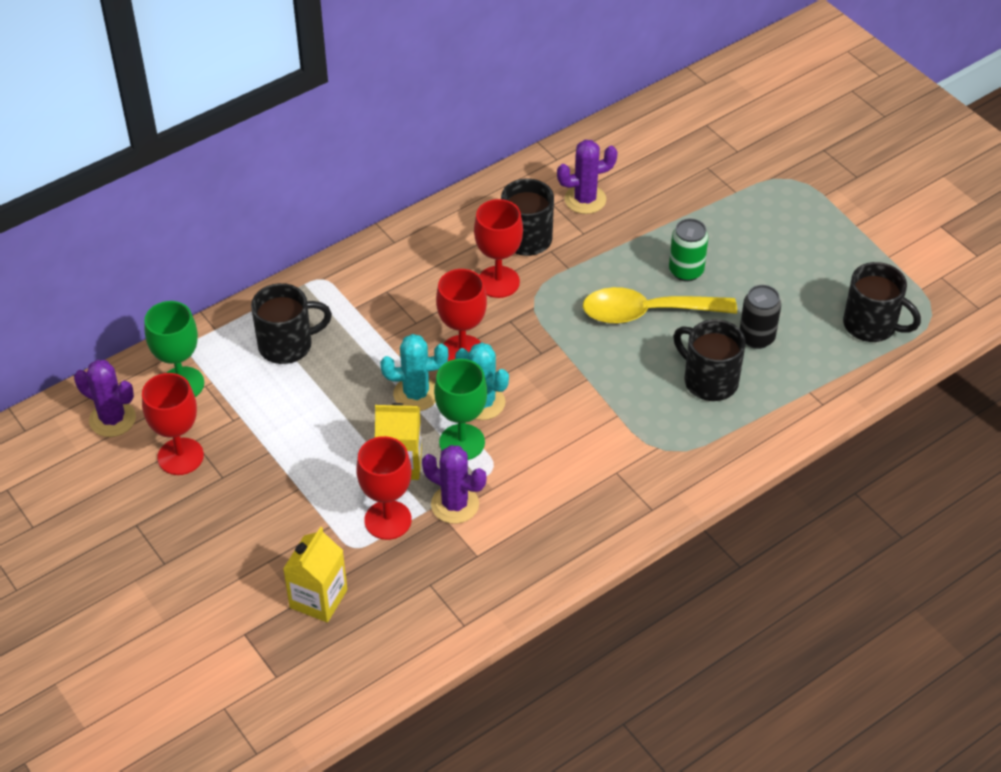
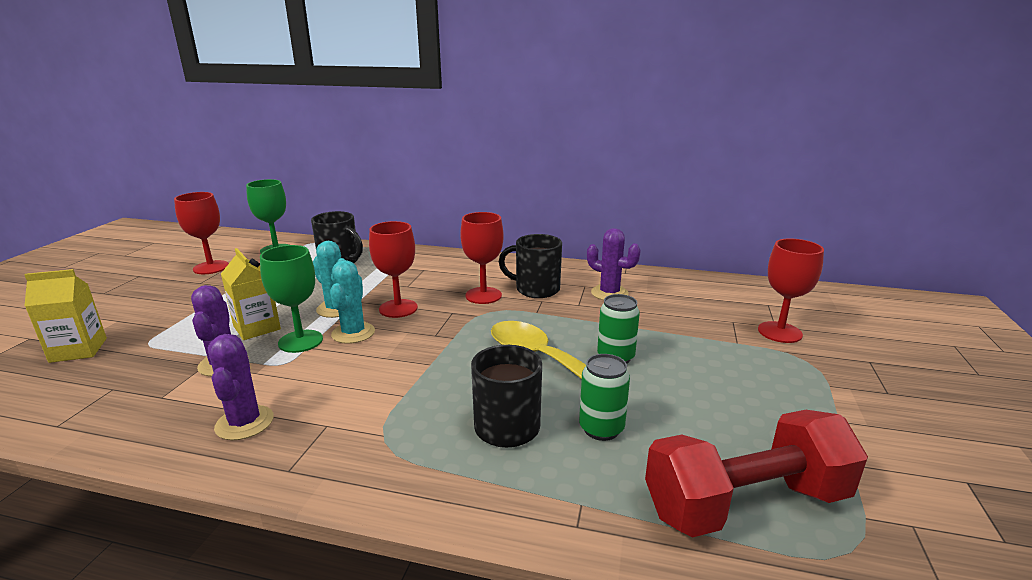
camera: 50 degrees right, 25 degrees down
purple cactus [74,360,136,437] -> purple cactus moved to [208,334,274,440]
red goblet [356,436,412,540] -> red goblet moved to [758,238,824,343]
black can [740,285,781,349] -> green can [579,354,630,441]
black mug [843,262,921,342] -> red dumbbell [645,410,868,537]

